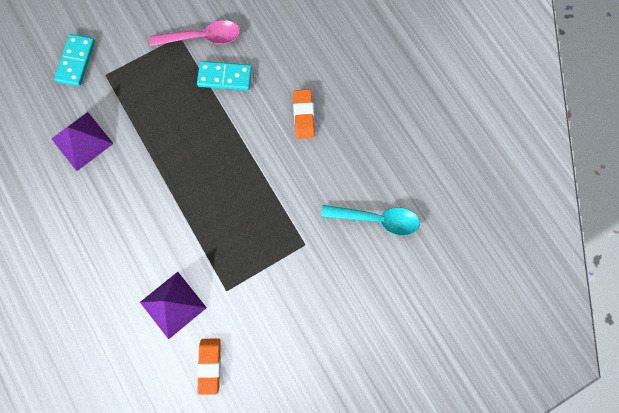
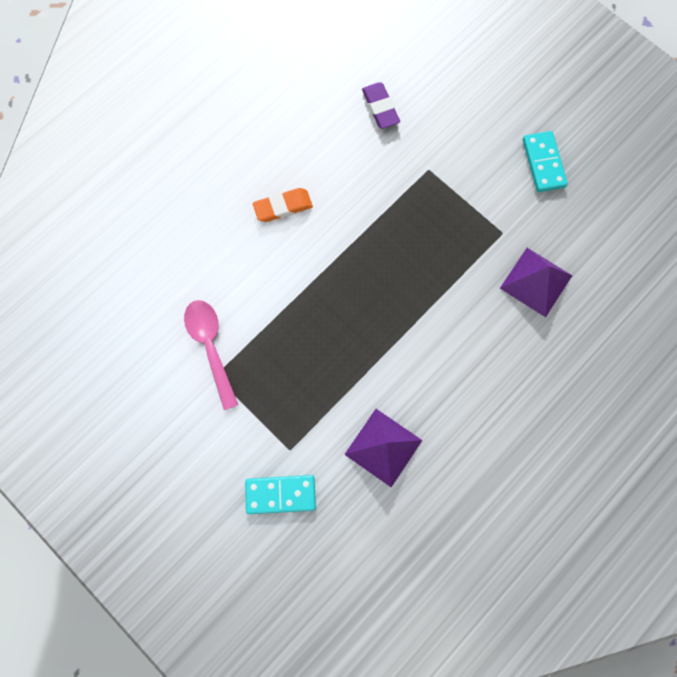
camera: 105 degrees left, 0 degrees up
turquoise domino [197,61,252,90] -> turquoise domino moved to [523,131,568,192]
orange eraser [197,339,221,395] -> none
turquoise spoon [321,205,420,236] -> purple eraser [362,82,400,129]

